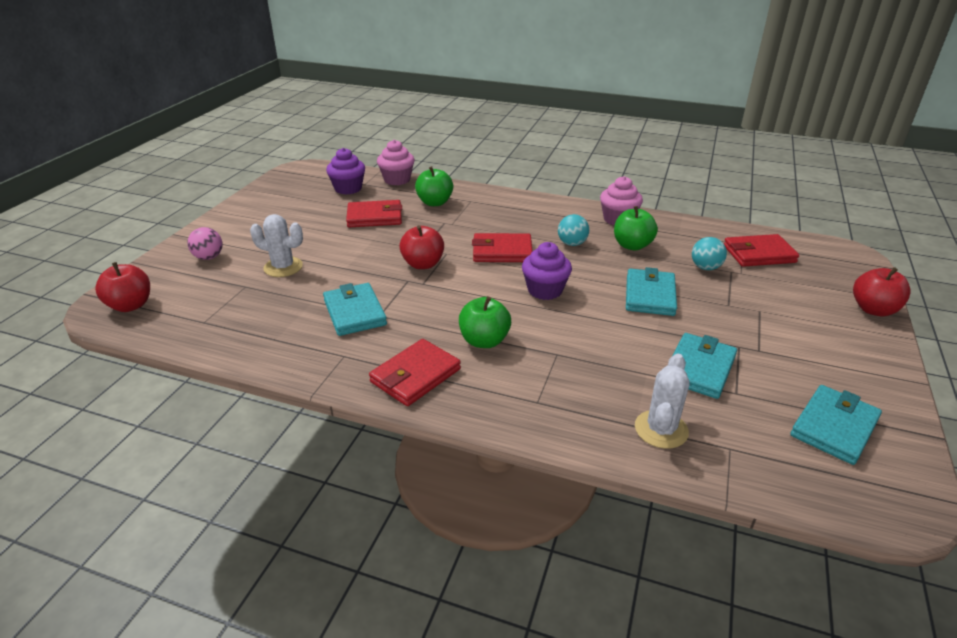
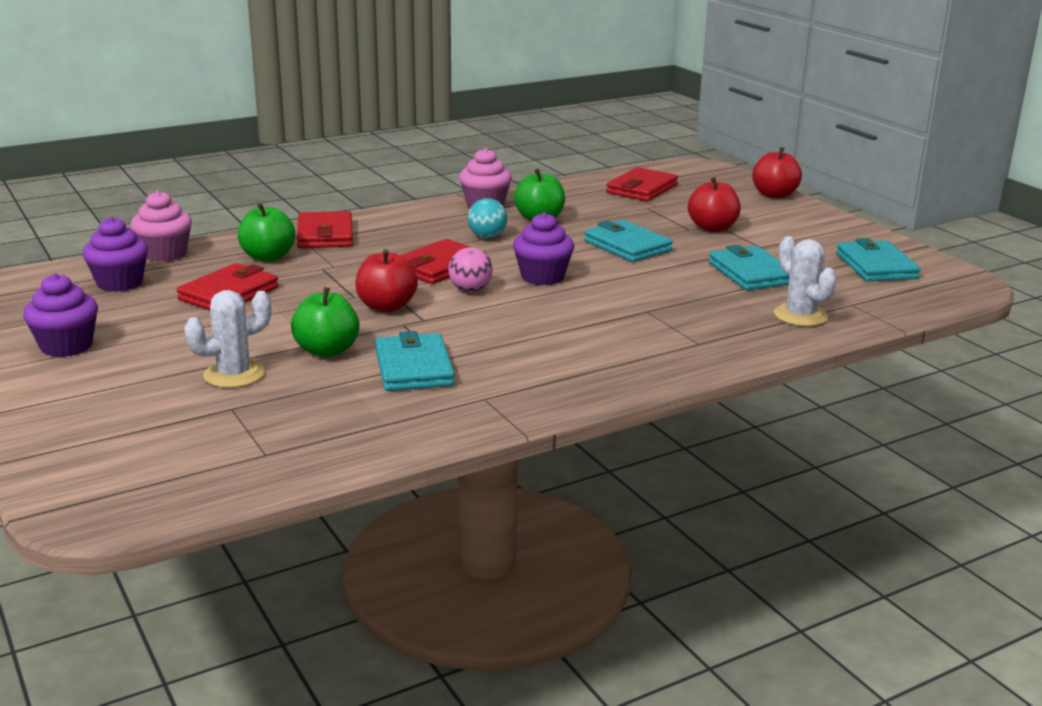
camera: 50 degrees left, 10 degrees down
red apple [95,262,150,312] -> red apple moved to [688,177,741,232]
pink ball [188,227,223,260] -> pink ball moved to [448,247,493,292]
turquoise wallet [323,283,387,336] -> turquoise wallet turned 60 degrees clockwise [375,331,455,391]
red wallet [369,339,461,406] -> red wallet moved to [297,211,353,248]
green apple [459,296,511,348] -> green apple moved to [291,287,360,357]
turquoise ball [692,237,727,270] -> none
none -> purple cupcake [23,273,98,357]

